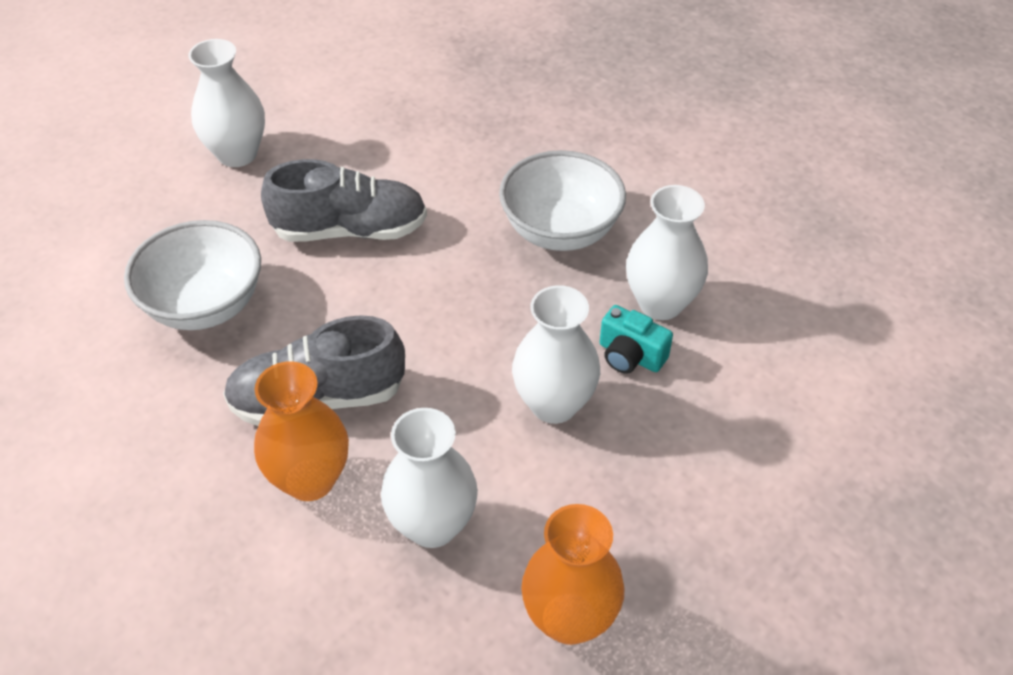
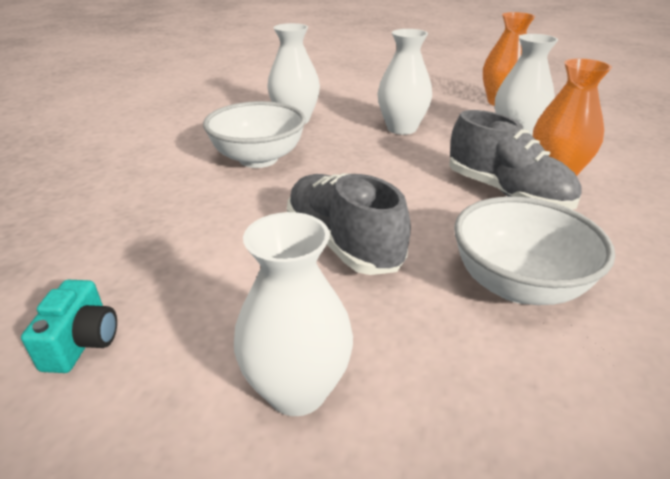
camera: 120 degrees left, 15 degrees down
turquoise camera [600,305,673,374] -> turquoise camera moved to [21,280,117,373]

